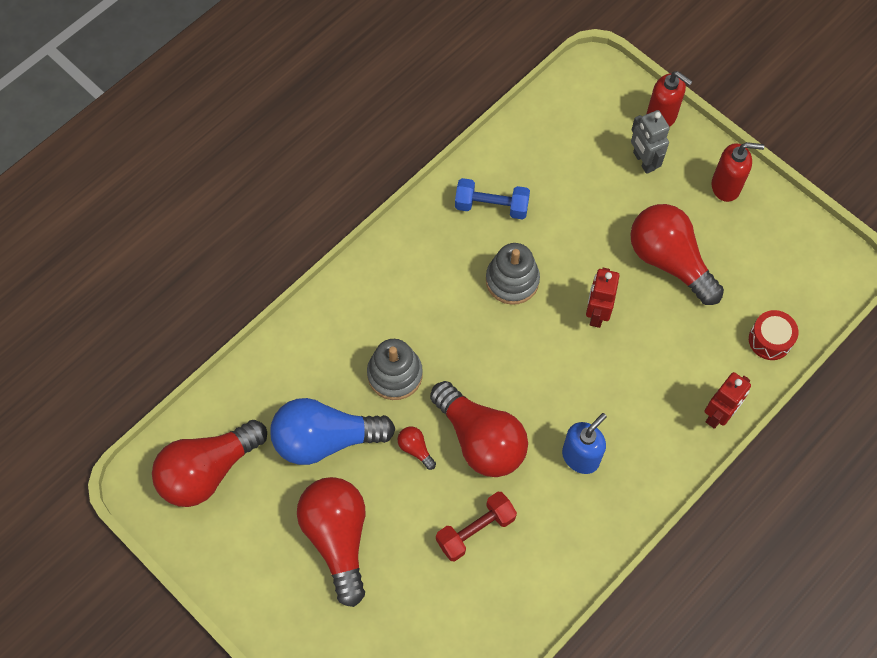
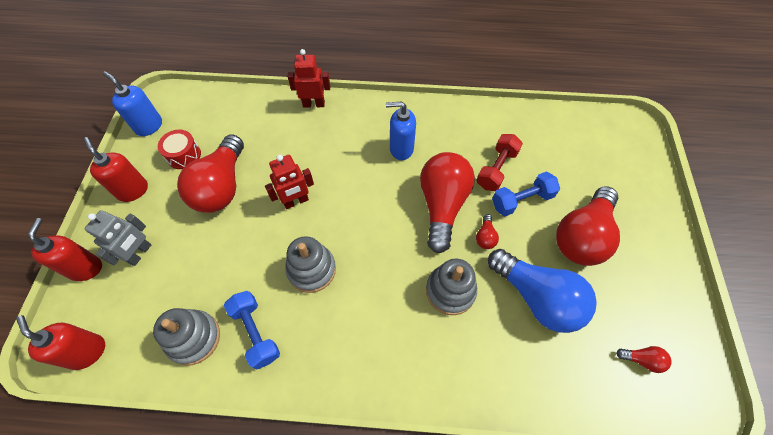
camera: 130 degrees left, 5 degrees down
red light bulb [152,420,267,507] -> red light bulb [616,346,672,373], size x0.40
red dumbbell [436,492,517,561] -> red dumbbell turned 75 degrees counterclockwise [476,134,523,191]
red drum [749,310,798,360] -> red drum moved to [158,130,201,169]
none -> red soap dispenser [16,315,105,370]
none -> blue soap dispenser [103,71,162,136]
none -> grey stacking toy [153,308,220,365]
none -> blue dumbbell [492,172,560,216]

